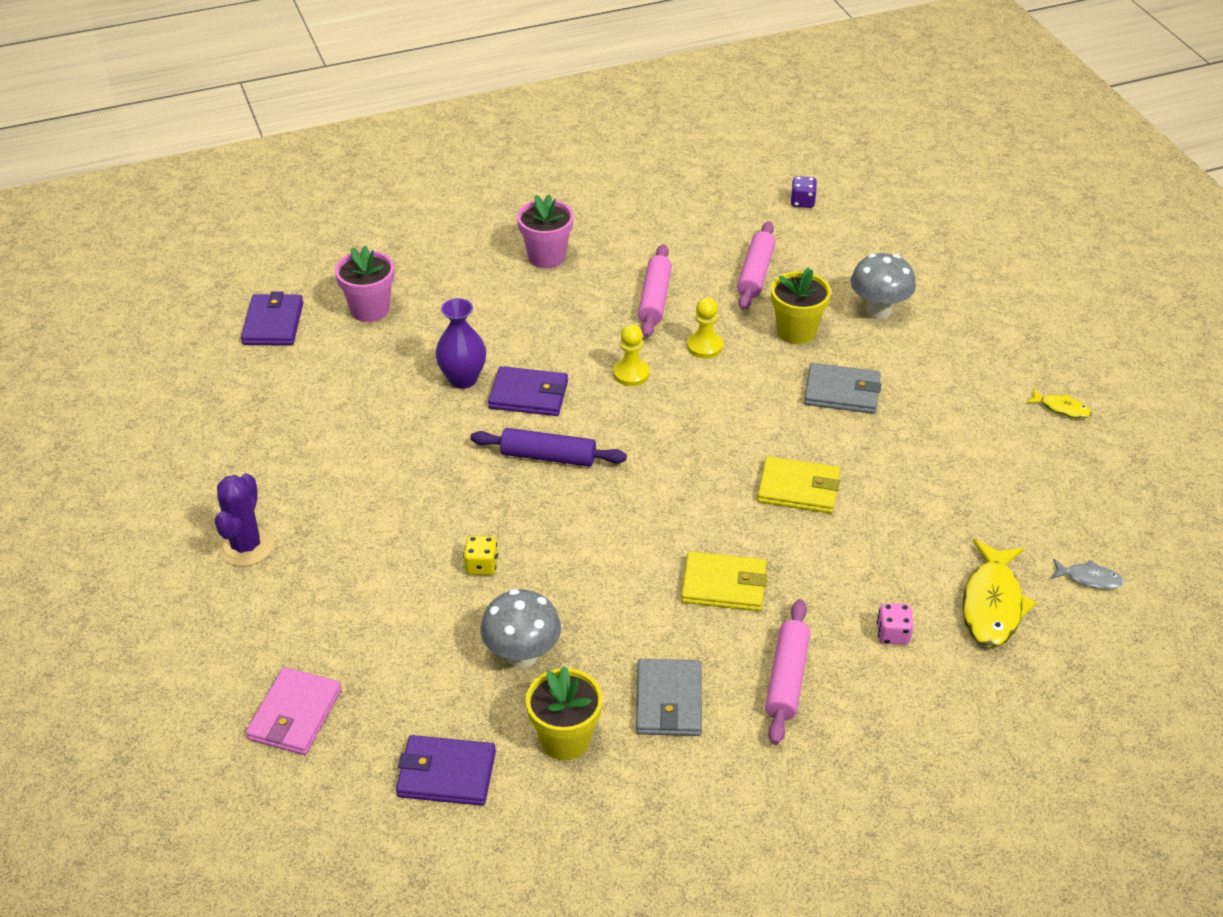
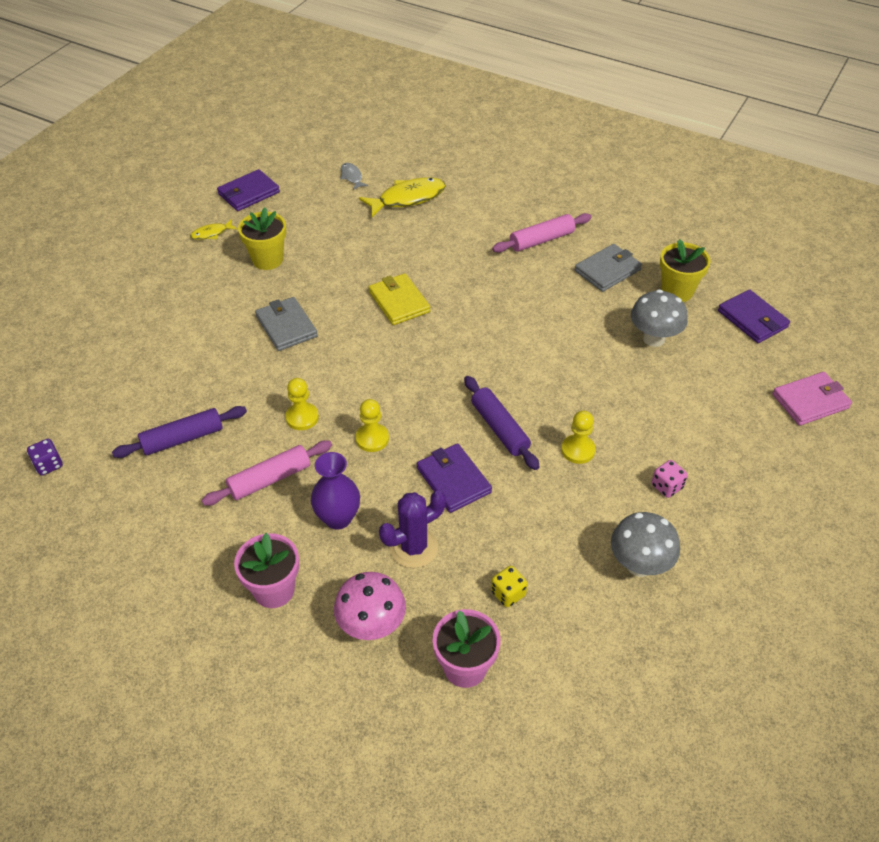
camera: 130 degrees left, 5 degrees up
purple cactus [215,473,274,566] -> purple cactus moved to [379,490,446,568]
purple wallet [241,291,303,345] -> purple wallet moved to [217,169,280,211]
purple vase [435,298,486,389] -> purple vase moved to [311,452,360,530]
yellow dice [463,536,498,575] -> yellow dice moved to [491,566,528,607]
yellow wallet [681,551,767,611] -> none
pink rolling pin [737,221,775,310] -> purple rolling pin [112,406,247,458]
yellow flower pot [771,267,831,344] -> yellow flower pot moved to [238,207,286,270]
grey mushroom [851,253,916,318] -> grey mushroom moved to [611,512,680,577]
pink dice [877,603,914,645] -> pink dice moved to [652,460,688,498]
yellow fish [1026,388,1092,419] -> yellow fish turned 105 degrees counterclockwise [190,219,238,240]
none -> pink mushroom [334,572,406,640]
none -> yellow pawn [561,411,596,464]

